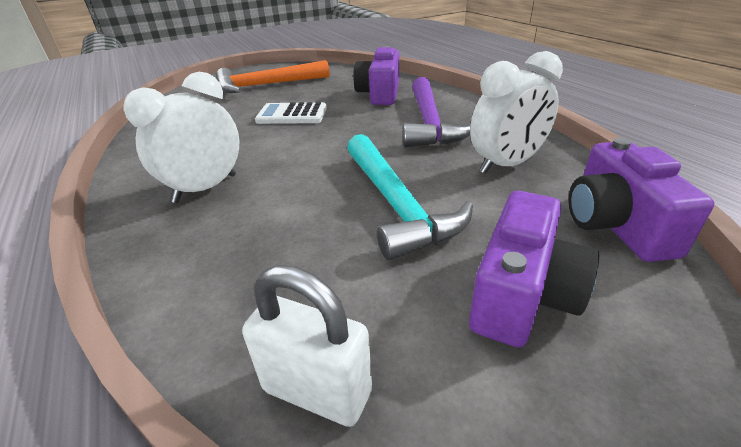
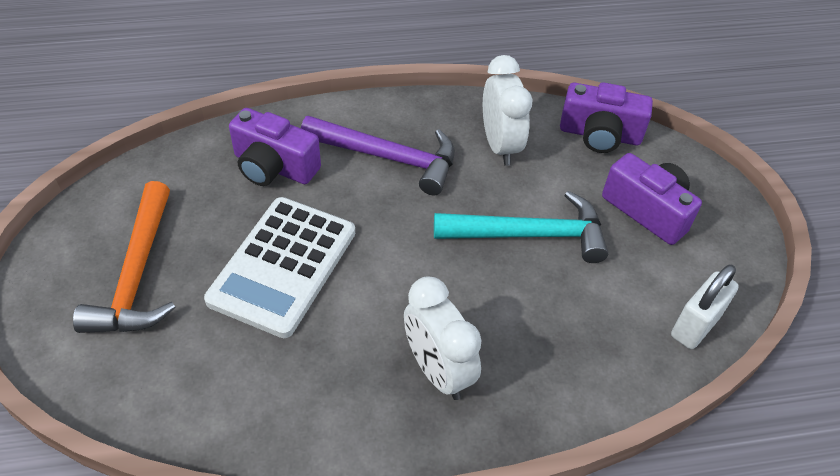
camera: 75 degrees left, 15 degrees up
white calculator [255,102,327,124] -> white calculator [204,197,355,338], size x1.70

